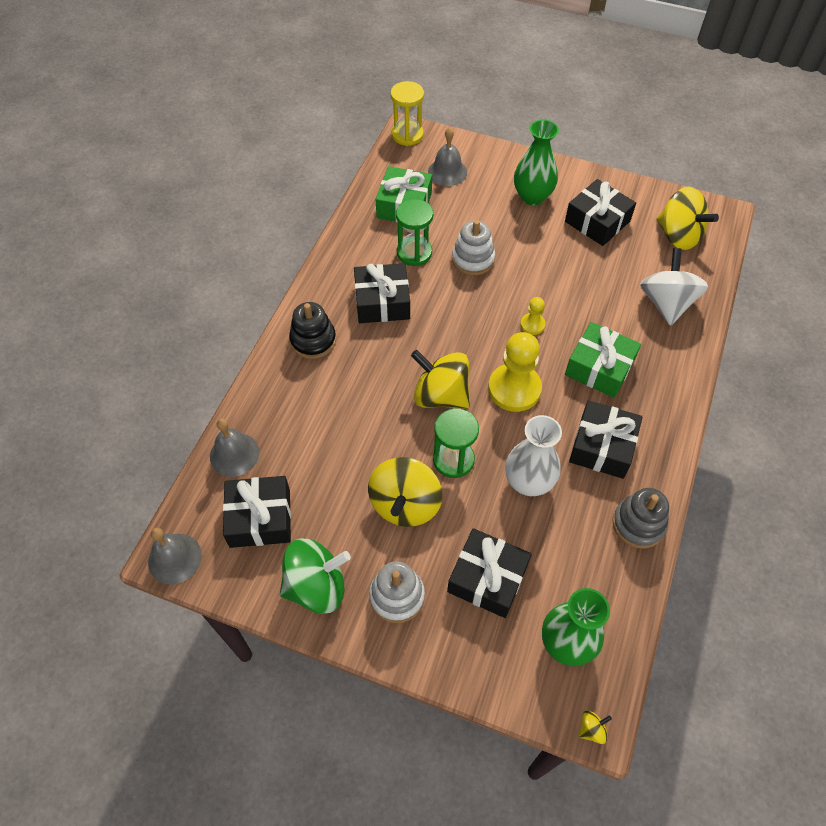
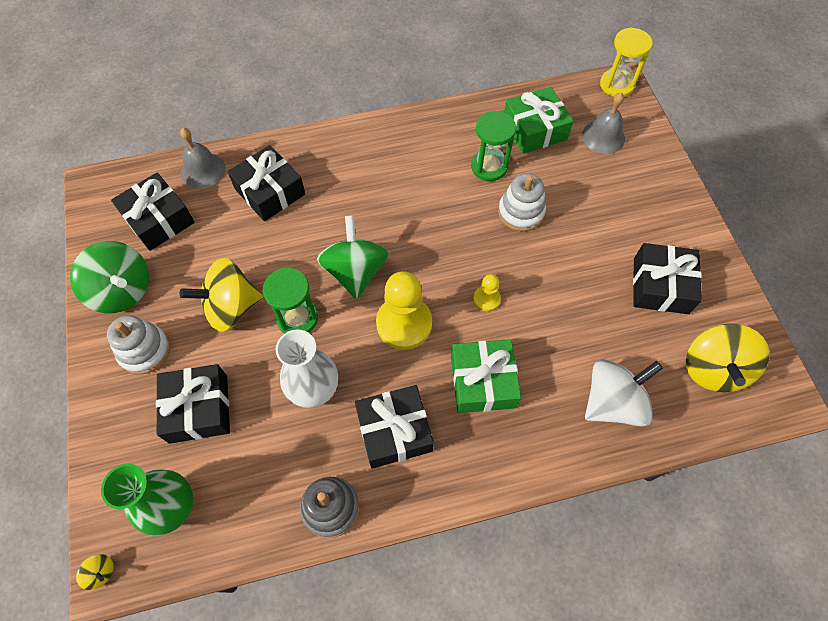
camera: 55 degrees right, 5 degrees up
grey bell [148,528,202,584] -> none
black stacking toy [289,302,336,359] -> none
black gift [354,263,410,323] -> black gift moved to [228,145,305,221]
yellow spinning top [411,350,470,409] -> green spinning top [317,215,389,299]
green vase [514,119,559,205] -> none

